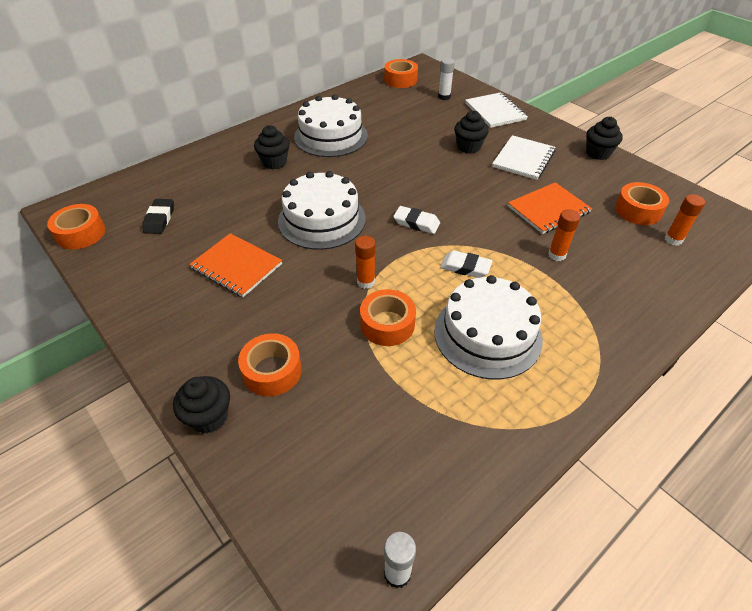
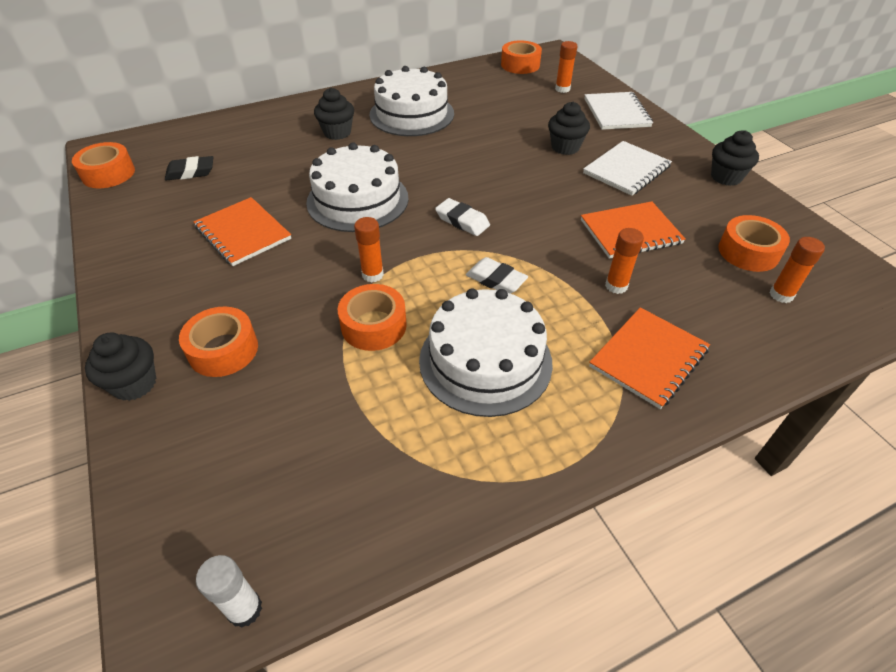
camera: 15 degrees right, 0 degrees up
black eraser [142,199,174,234] -> black eraser turned 60 degrees clockwise [165,156,213,180]
white glue stick [438,58,455,100] -> orange glue stick [555,41,577,93]
none -> orange notebook [589,307,710,409]

